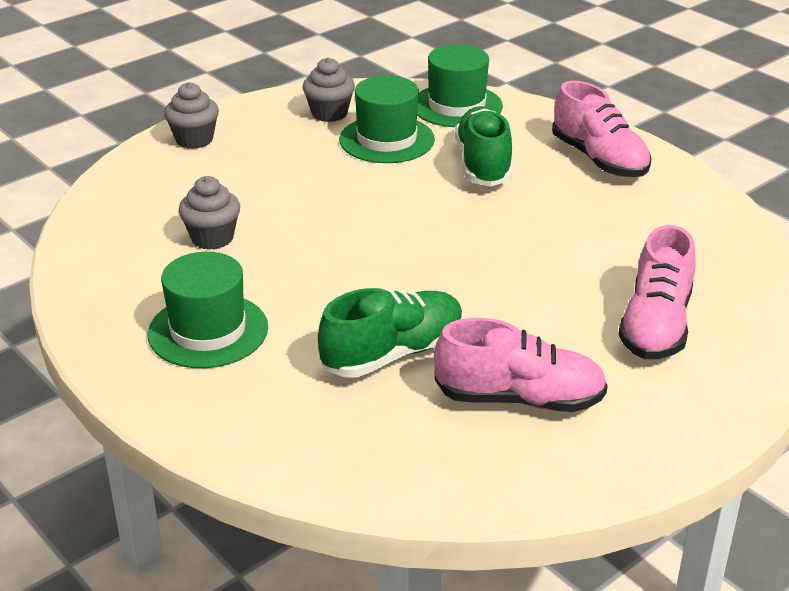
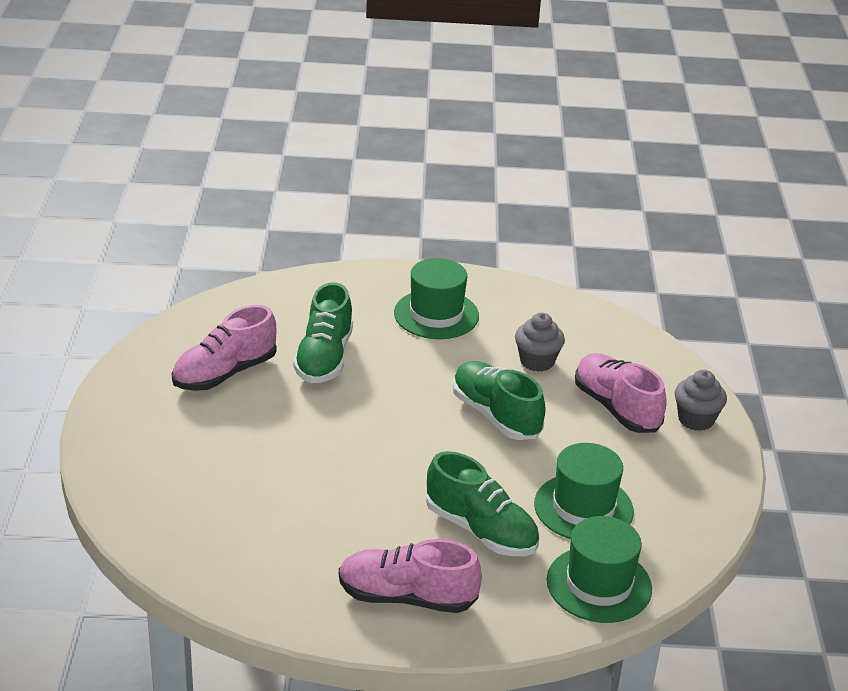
camera: 130 degrees right, 0 degrees up
grey cupcake [303,57,355,122] -> none
pink shoe [618,225,696,359] -> pink shoe moved to [575,353,667,433]
none -> green shoe [453,361,546,440]

